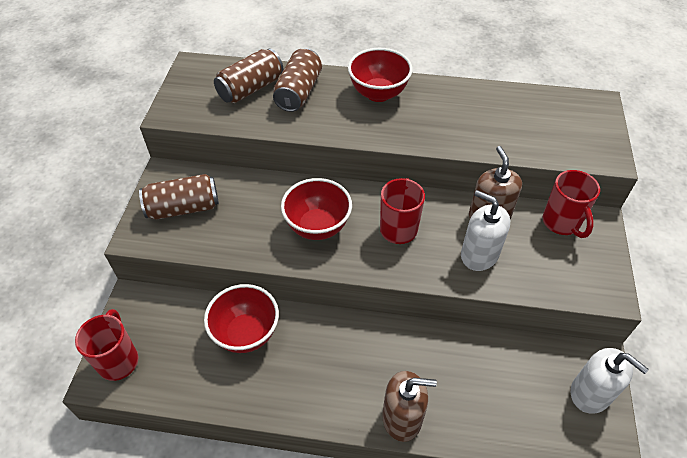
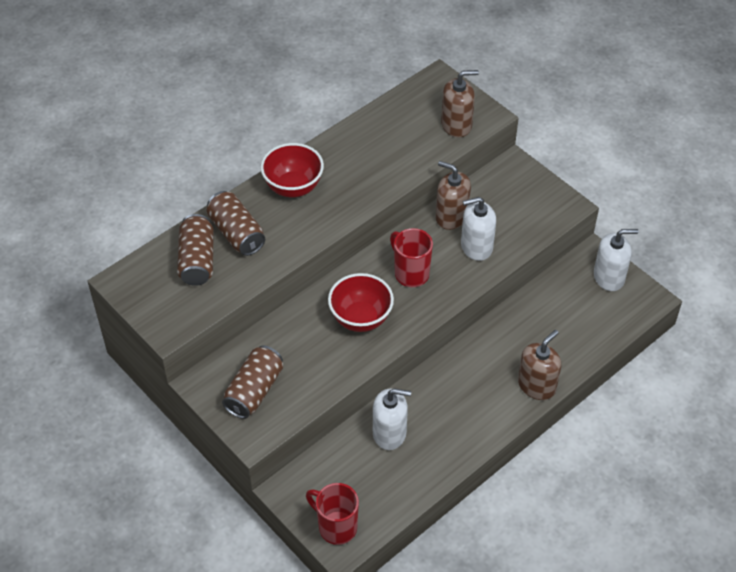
camera: 50 degrees left, 0 degrees up
red bowl [204,284,279,353] -> white soap dispenser [373,388,411,450]
red mug [543,170,600,238] -> none
none -> brown soap dispenser [441,70,479,137]

